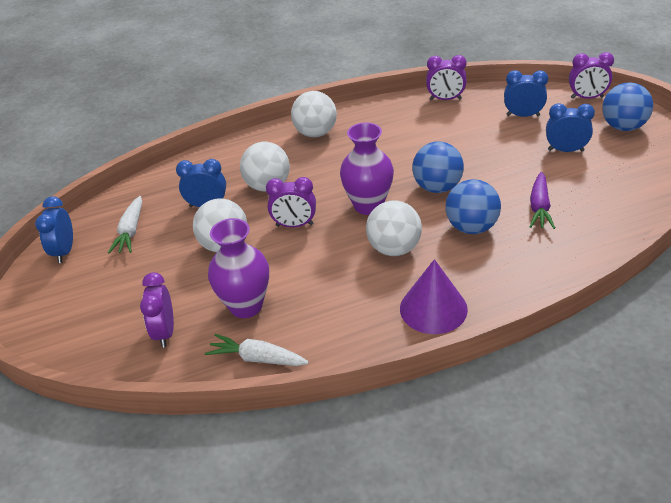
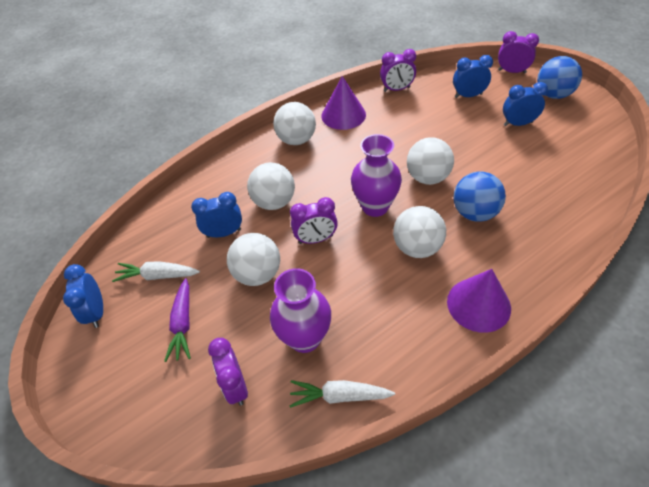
camera: 15 degrees left, 10 degrees up
white carrot [108,196,142,253] -> white carrot turned 105 degrees clockwise [112,261,200,282]
blue ball [412,142,464,193] -> white ball [407,137,454,185]
purple carrot [530,172,555,229] -> purple carrot moved to [164,278,191,362]
purple clock [569,52,614,99] -> purple clock turned 150 degrees counterclockwise [498,31,539,74]
none -> purple cone [321,76,366,130]

